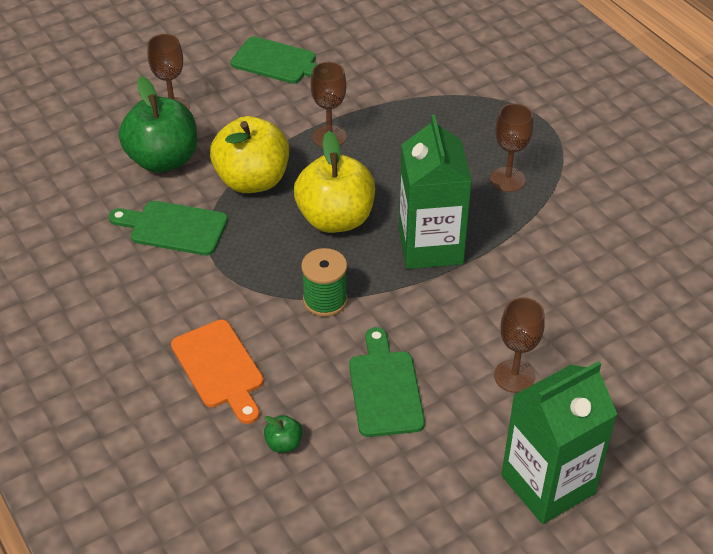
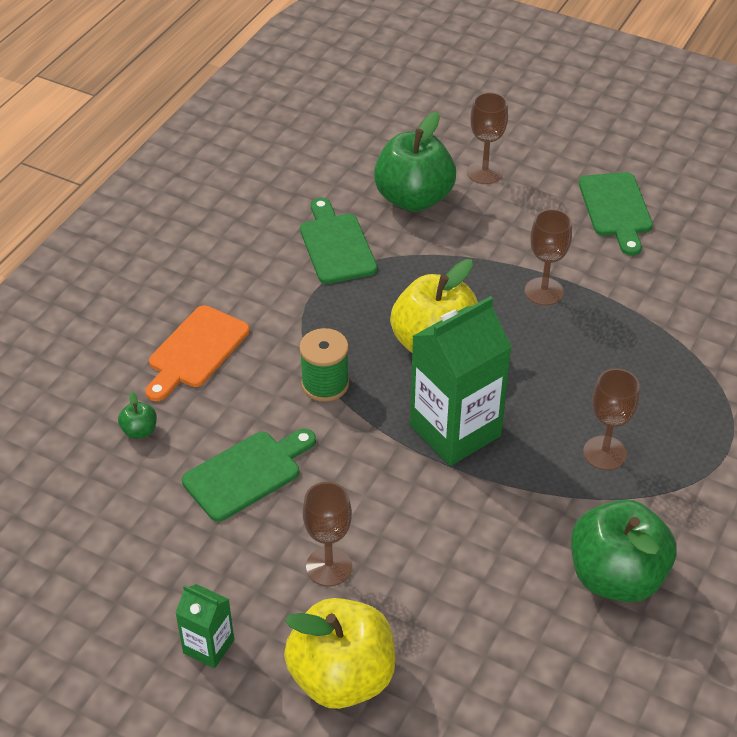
camera: 60 degrees right, 0 degrees up
yellow apple [210,116,289,193] -> yellow apple moved to [284,598,395,709]
green carton [501,361,617,524] -> green carton [175,584,234,669], size x0.50
none -> green apple [571,499,677,602]

